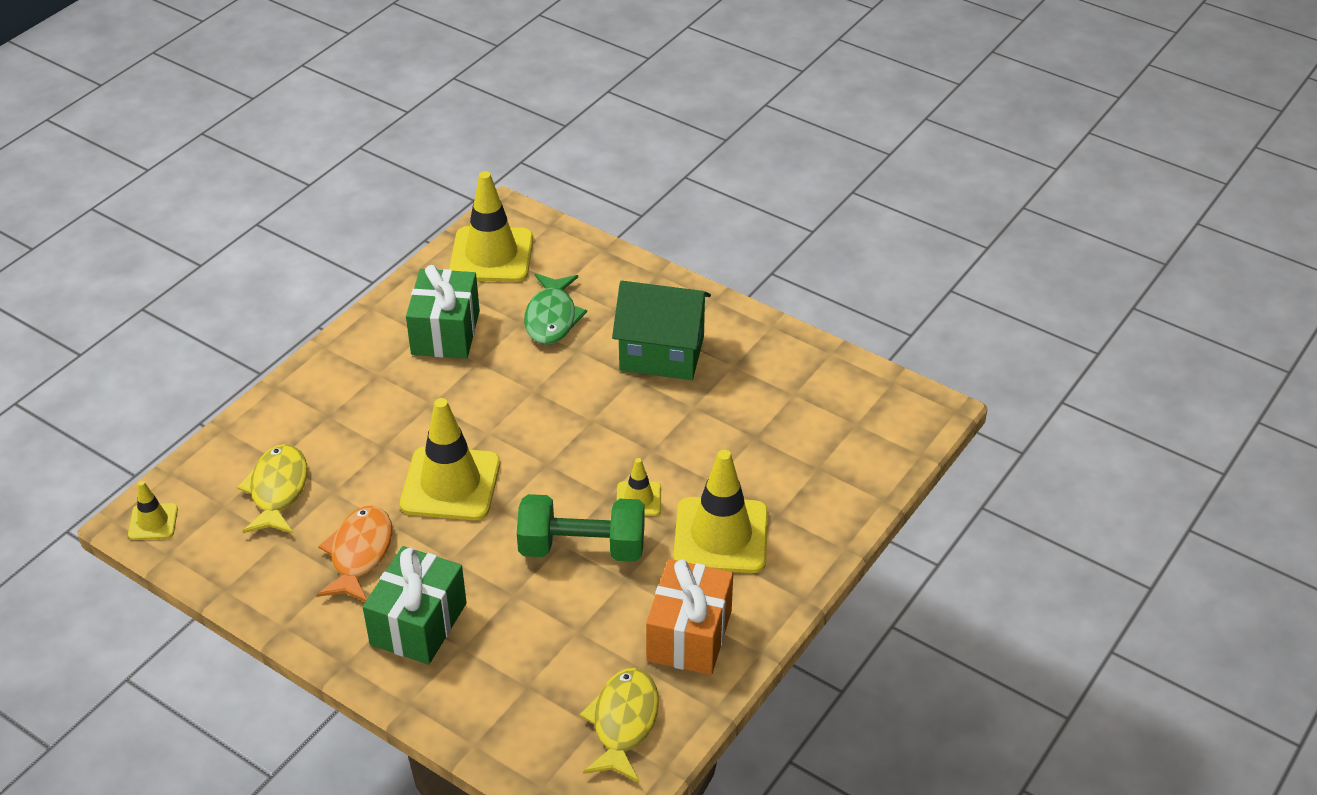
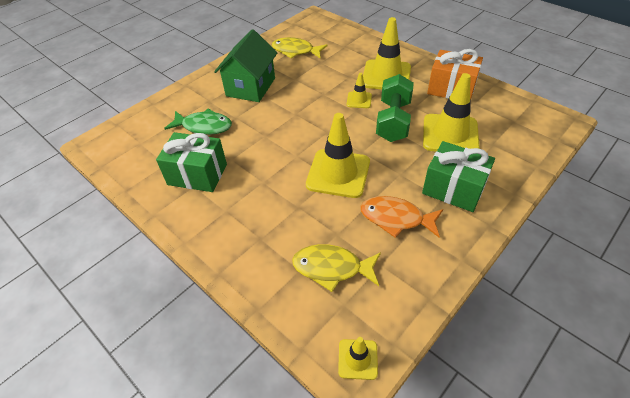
camera: 80 degrees left, 5 degrees up
yellow traffic cone [449,171,533,282] -> yellow traffic cone moved to [423,73,480,152]
yellow fish [580,668,659,782] -> yellow fish moved to [272,37,328,59]

